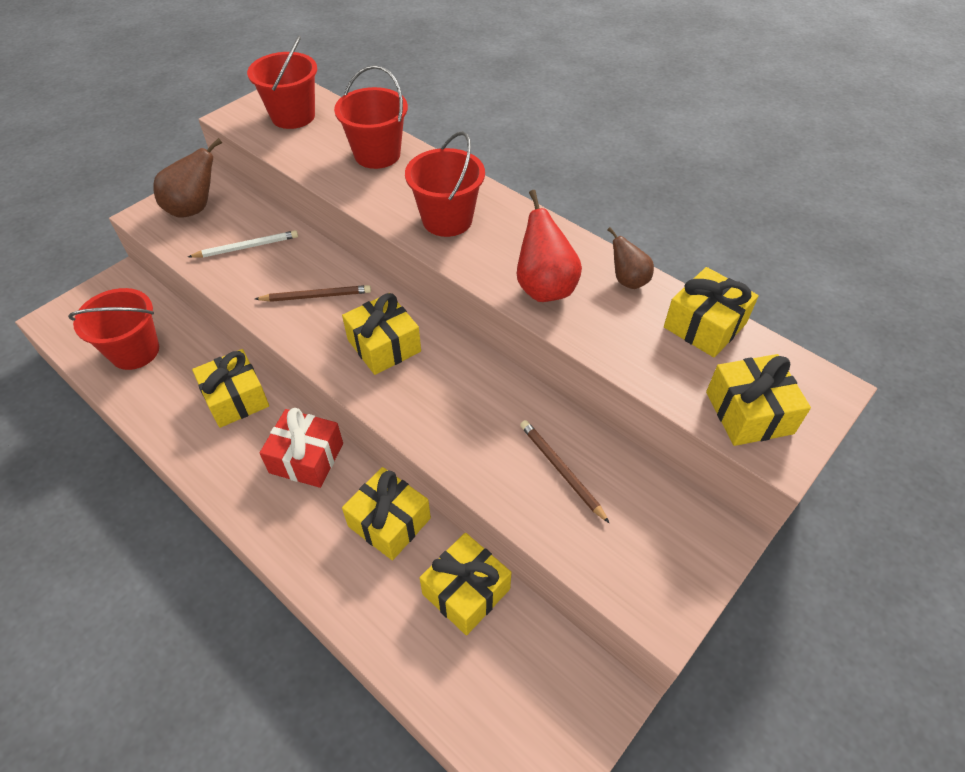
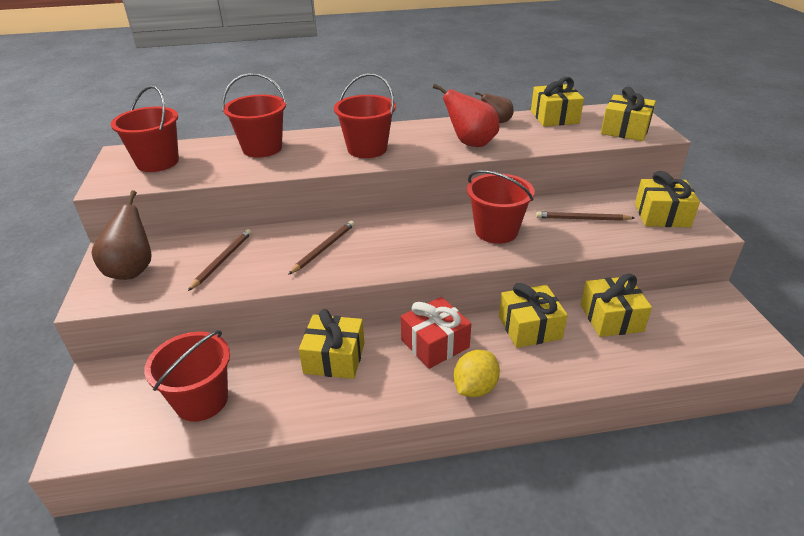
camera: 50 degrees left, 15 degrees down
white pencil [188,230,298,258] -> brown pencil [188,229,252,291]
yellow gift [342,293,421,375] -> yellow gift moved to [635,171,700,227]
none -> yellow lemon [453,350,500,397]
none -> red bucket [467,170,535,244]

